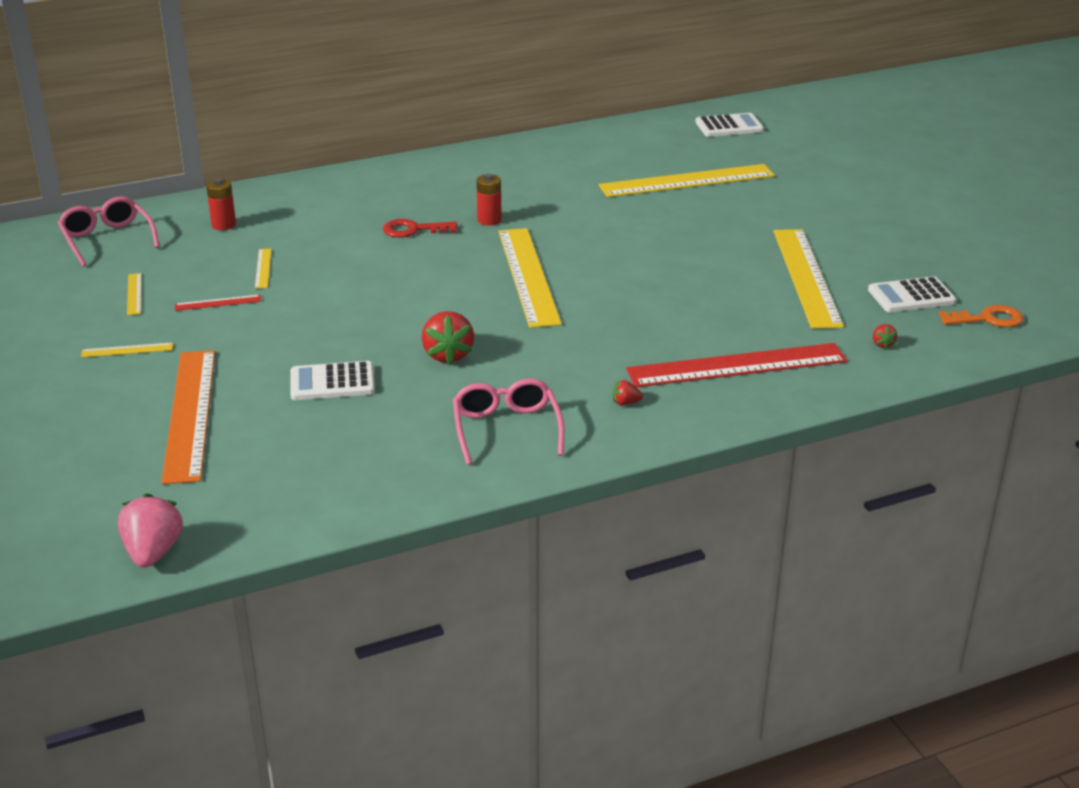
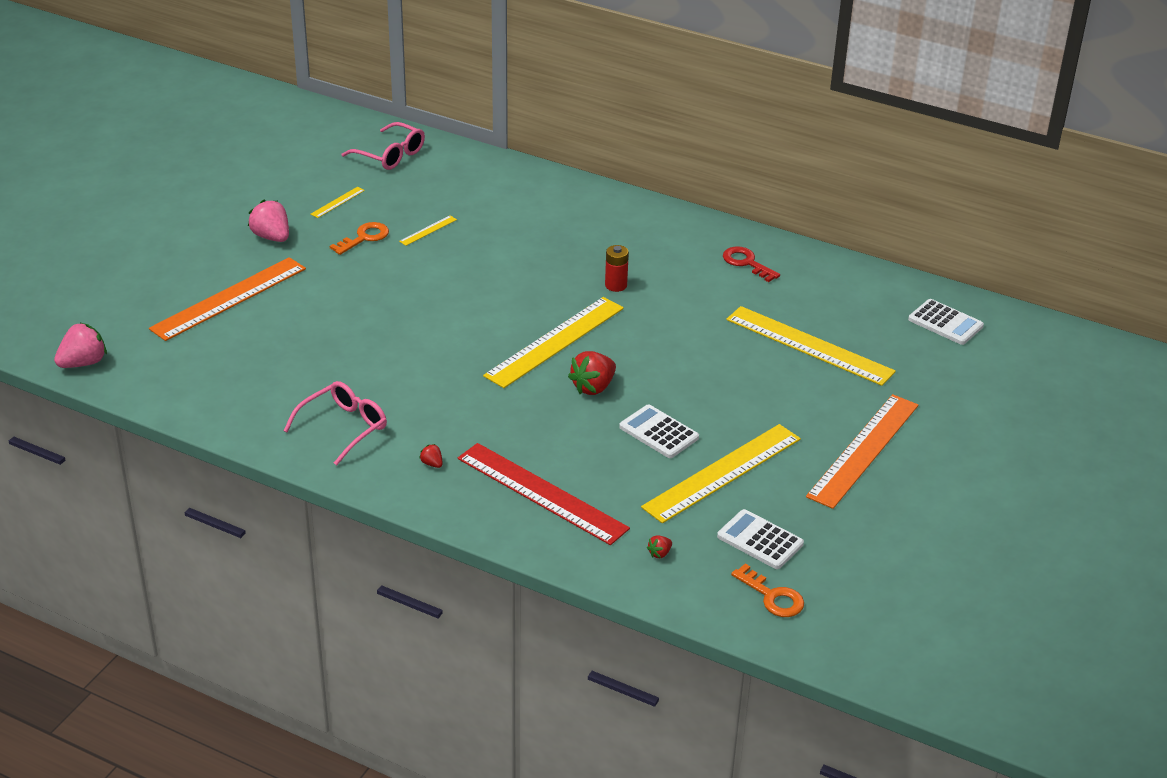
camera: 50 degrees right, 5 degrees up
pink glasses [58,196,160,267] -> pink glasses turned 105 degrees clockwise [342,122,425,170]
yellow ruler [81,342,173,357] -> pink strawberry [248,200,289,242]
red ruler [175,295,261,311] -> orange key [330,222,389,255]
red battery [206,178,236,230] -> none
white calculator [290,361,375,400] -> white calculator moved to [619,404,699,458]
red key [383,219,457,238] -> red key moved to [723,246,780,282]
red strawberry [422,311,474,365] -> red strawberry moved to [568,351,616,395]
none -> orange ruler [806,394,919,509]

